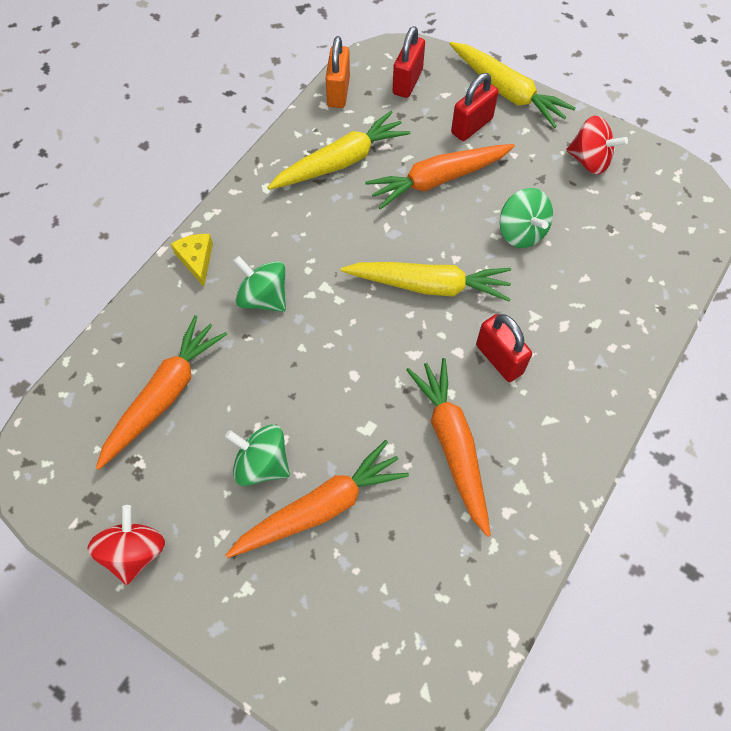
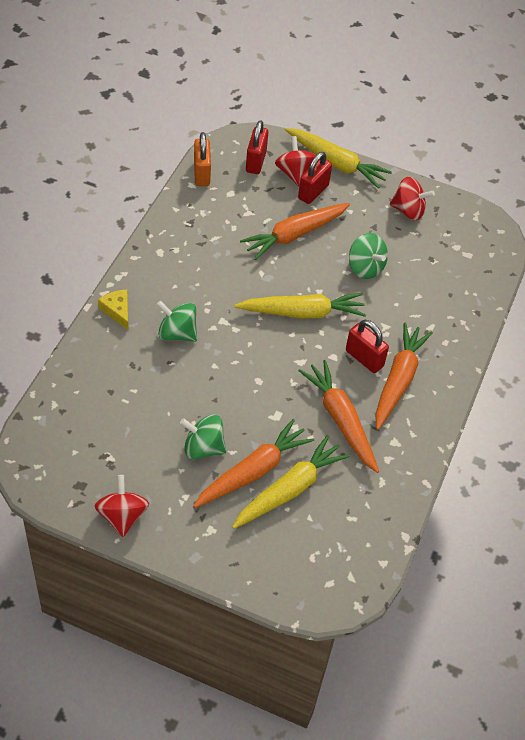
camera: 15 degrees left, 10 degrees down
orange carrot [96,315,227,470] -> orange carrot moved to [375,322,433,430]
yellow carrot [267,111,410,190] -> yellow carrot moved to [232,435,350,529]
none -> red spinning top [275,136,316,186]

